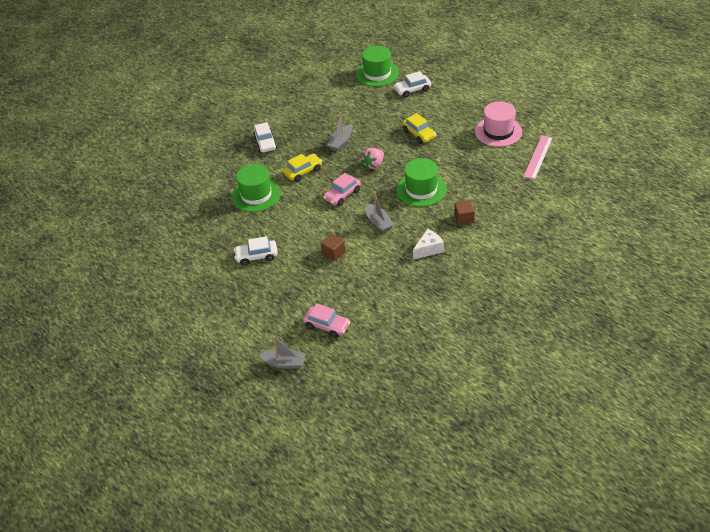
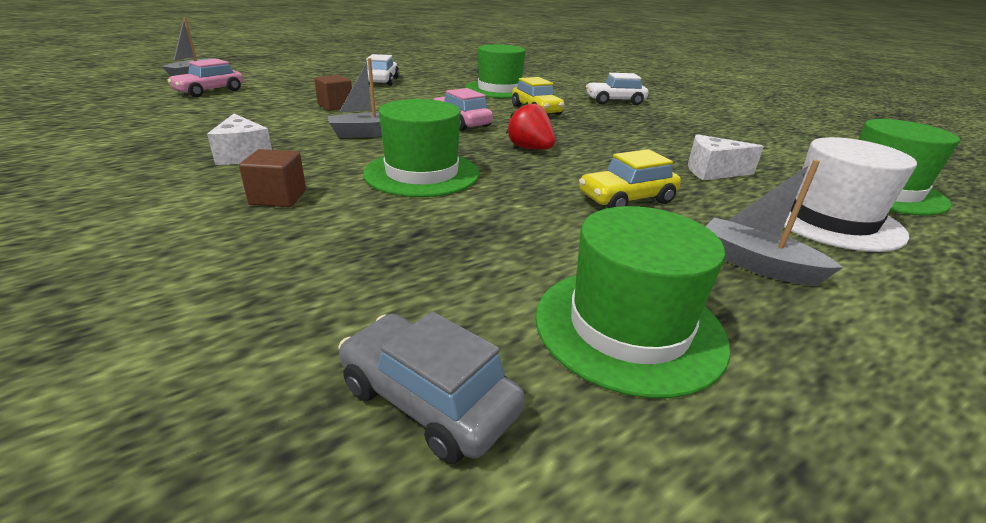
camera: 95 degrees right, 15 degrees down
grey boat [327,112,352,152] -> grey boat moved to [705,160,843,286]
pink strawberry [362,148,384,169] -> red strawberry [506,101,555,150]
white car [394,71,431,98] -> white hat [784,137,917,252]
pink hat [475,101,522,147] -> green hat [535,206,730,398]
pink ruler [523,135,553,179] -> grey car [338,312,525,464]
none -> white cheese [688,134,764,180]

